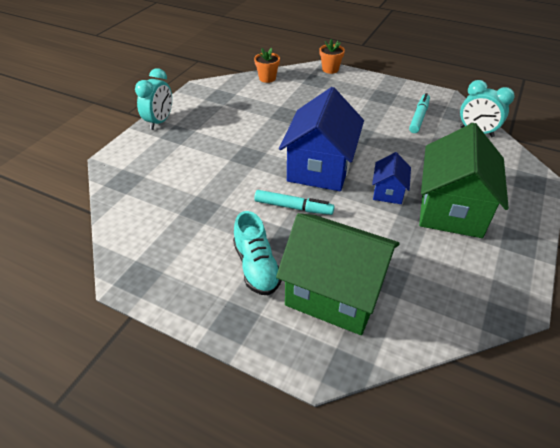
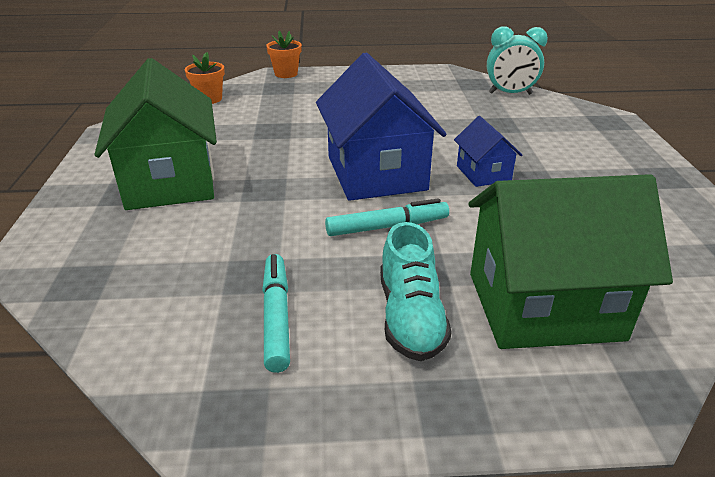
camera: 30 degrees left, 10 degrees down
turquoise clock [135,68,172,130] -> none
turquoise shoe [233,211,282,295] -> turquoise shoe turned 45 degrees clockwise [380,222,452,361]
turquoise marker [409,93,430,133] -> turquoise marker moved to [262,254,290,373]
green house [419,123,509,238] -> green house moved to [94,58,217,210]

